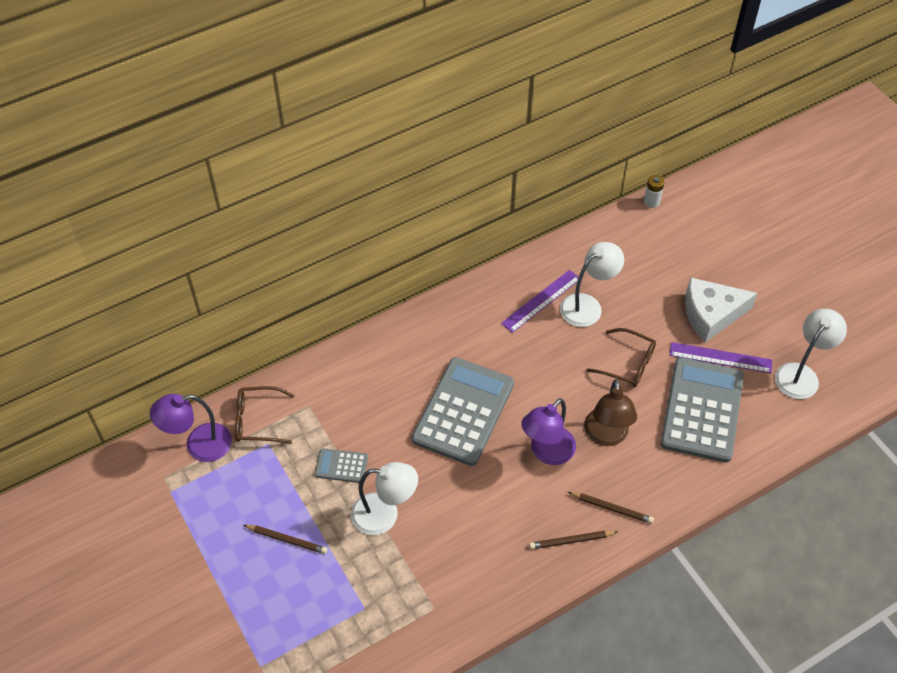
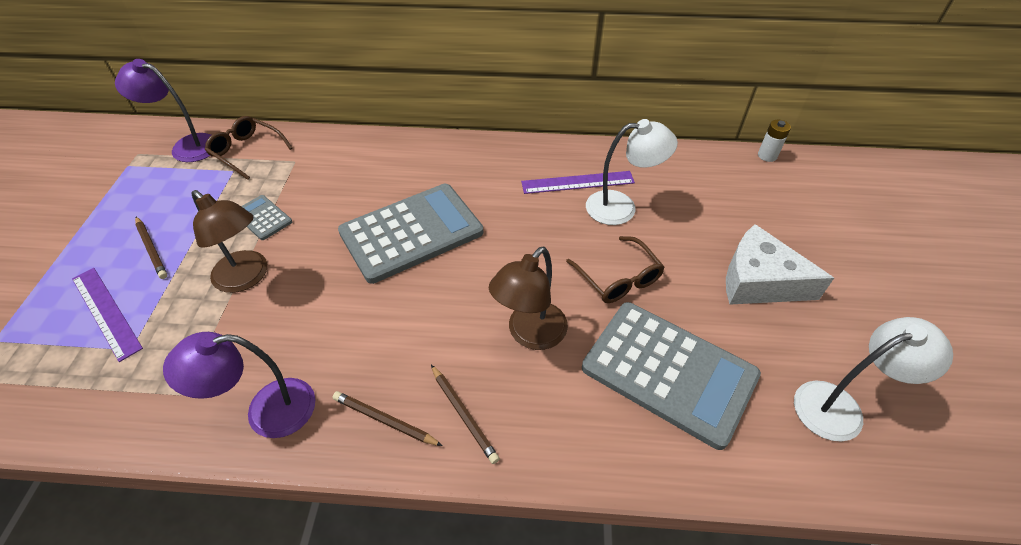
camera: 35 degrees right, 5 degrees down
white lamp [351,462,418,535] -> brown lamp [191,190,267,293]
purple lamp [521,398,576,465] -> purple lamp moved to [163,332,315,438]
grey calculator [660,357,744,463] -> grey calculator turned 75 degrees clockwise [582,302,761,450]
purple ruler [670,342,772,373] -> purple ruler moved to [72,268,143,362]

